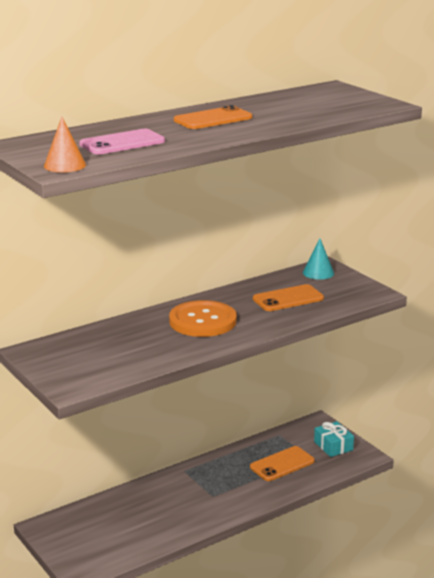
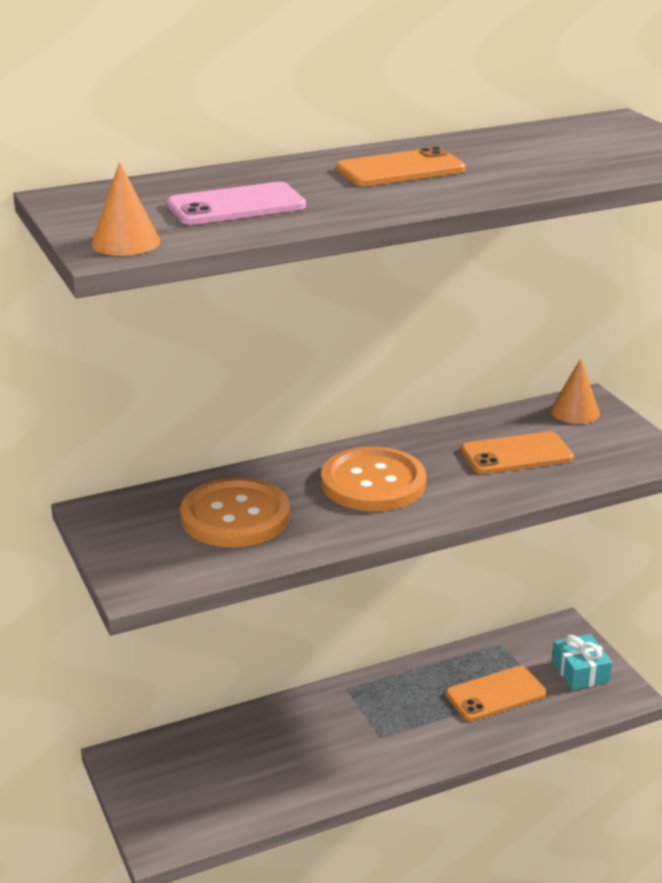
camera: 10 degrees right, 5 degrees up
turquoise cone [303,238,334,280] -> orange cone [550,358,600,424]
none -> orange button [180,478,290,547]

